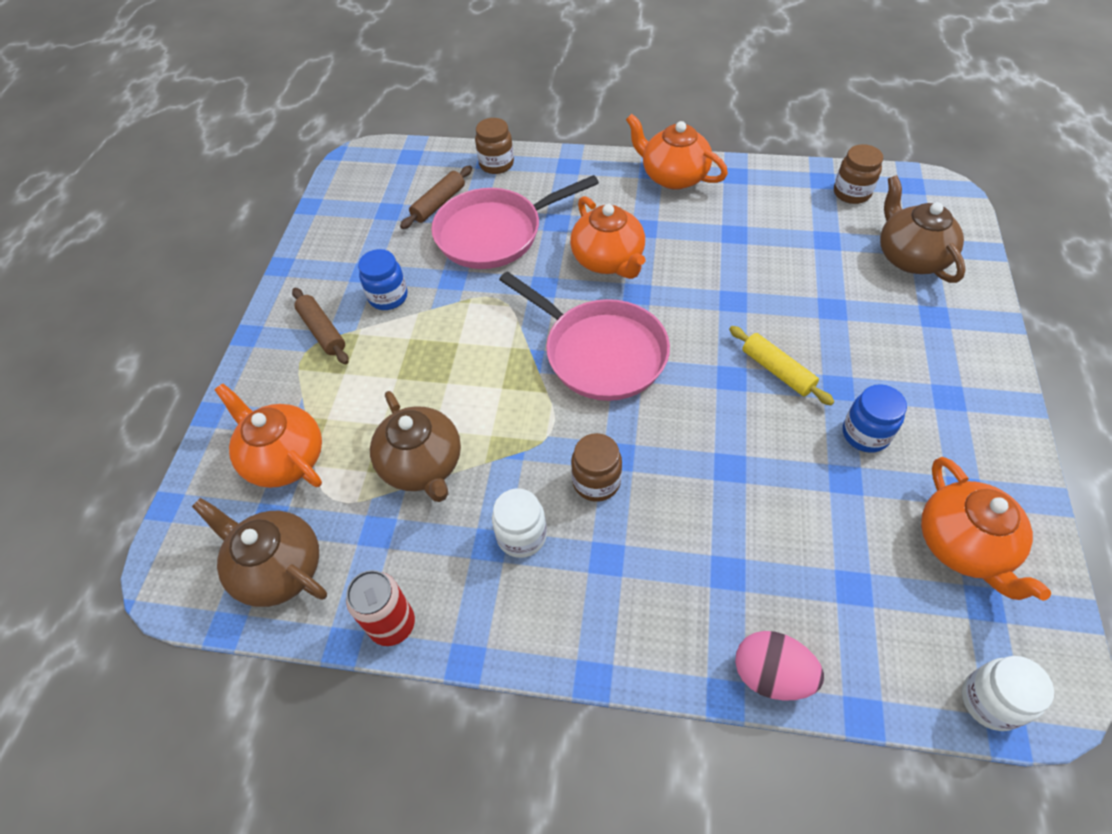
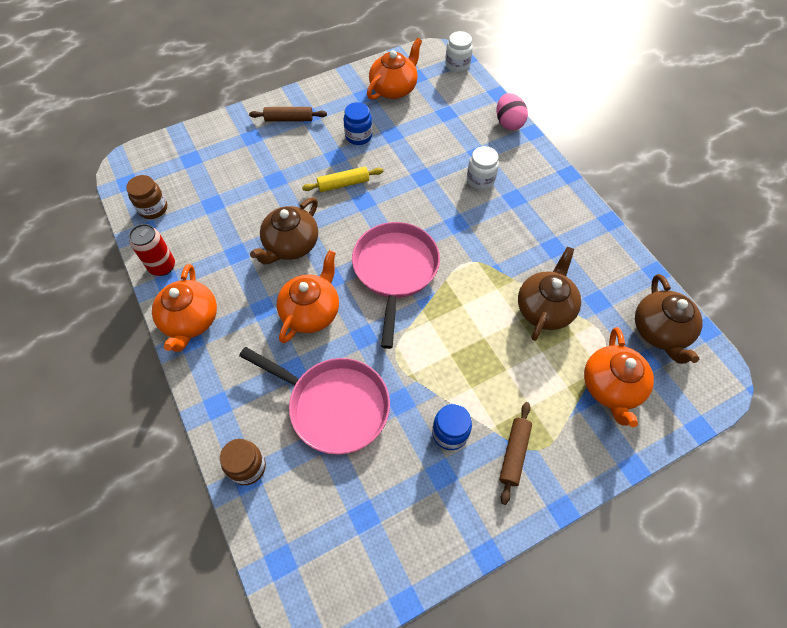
camera: 130 degrees left, 5 degrees up
red can [346,570,415,646] -> red can moved to [129,224,175,276]
brown rolling pin [400,166,472,229] -> brown rolling pin moved to [249,107,327,122]
white jar [492,488,547,558] -> white jar moved to [467,146,499,190]
brown jar [571,433,622,502] -> none
yellow rolling pin [729,326,834,405] -> yellow rolling pin turned 60 degrees clockwise [302,166,383,192]
brown teapot [880,175,966,283] -> brown teapot moved to [250,197,318,265]

